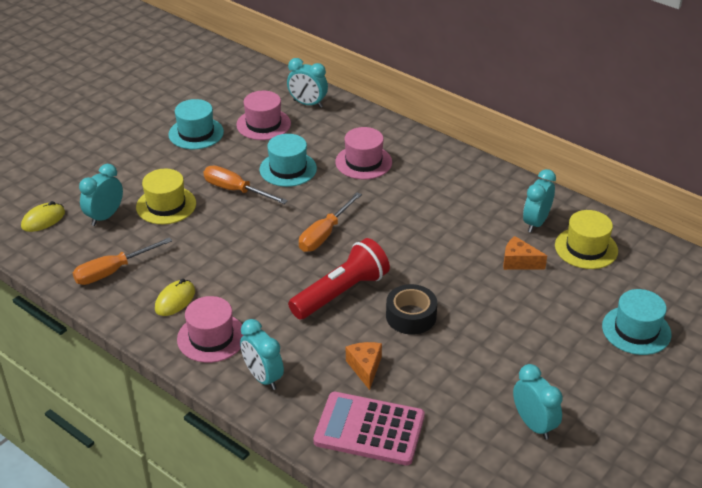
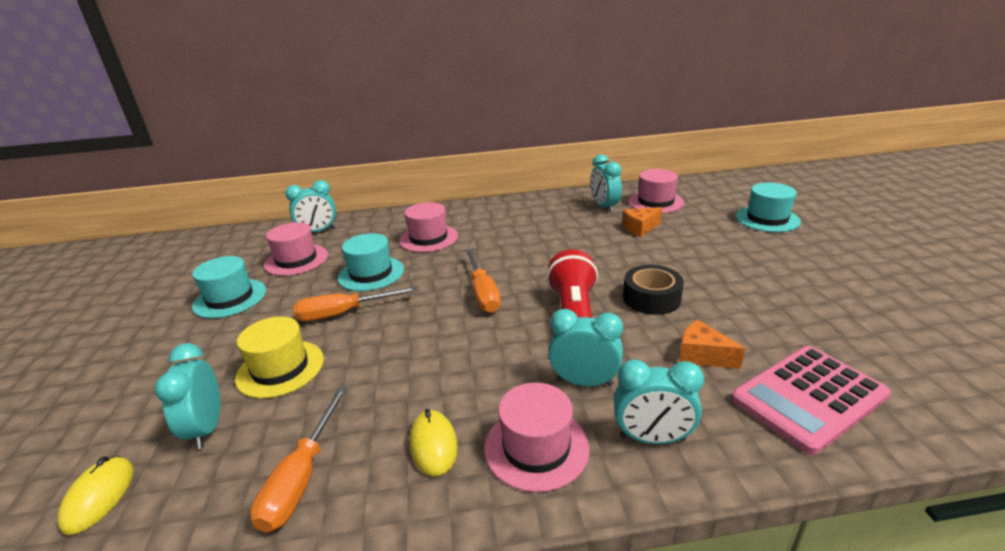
camera: 45 degrees left, 10 degrees down
turquoise clock [513,364,563,440] -> turquoise clock moved to [548,309,623,386]
yellow hat [555,210,618,269] -> pink hat [628,169,684,213]

